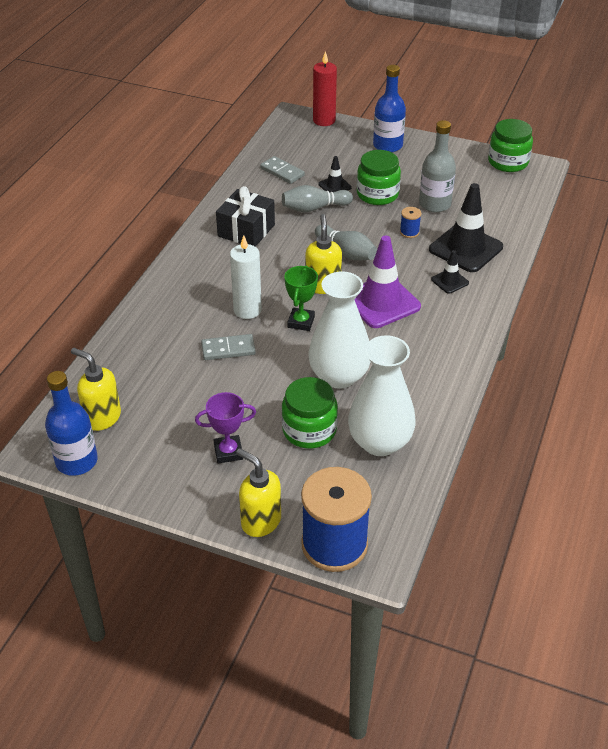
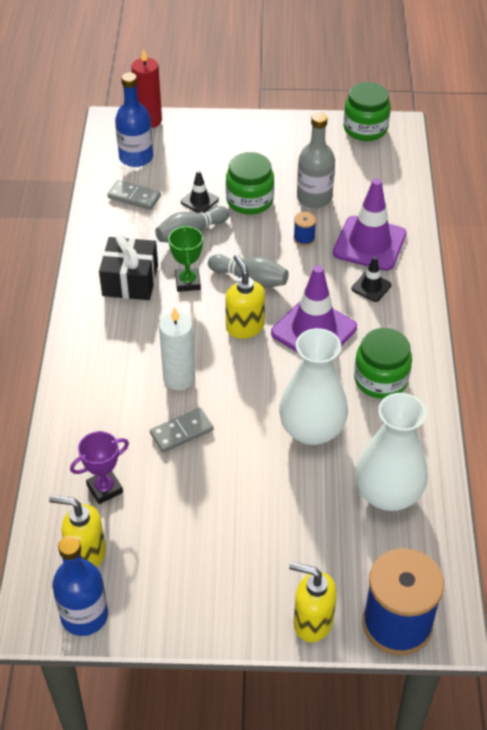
camera: 20 degrees left, 5 degrees up
purple trophy [195,392,256,463] -> purple trophy moved to [70,431,129,504]
green jar [282,377,338,449] -> green jar moved to [354,328,412,399]
green trophy [284,266,318,331] -> green trophy moved to [168,225,203,292]
blue bottle [373,65,406,152] -> blue bottle moved to [115,72,153,167]
black traffic cone [429,183,503,272] -> purple traffic cone [333,179,407,271]

